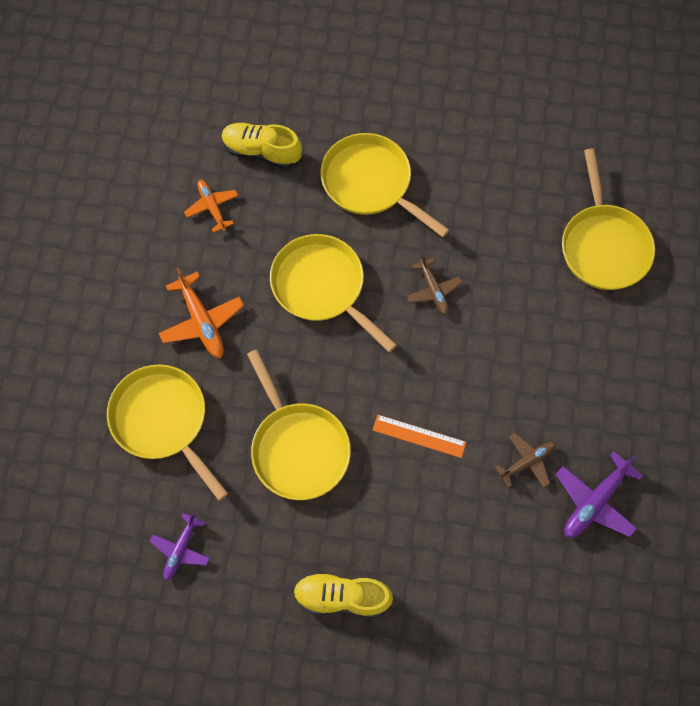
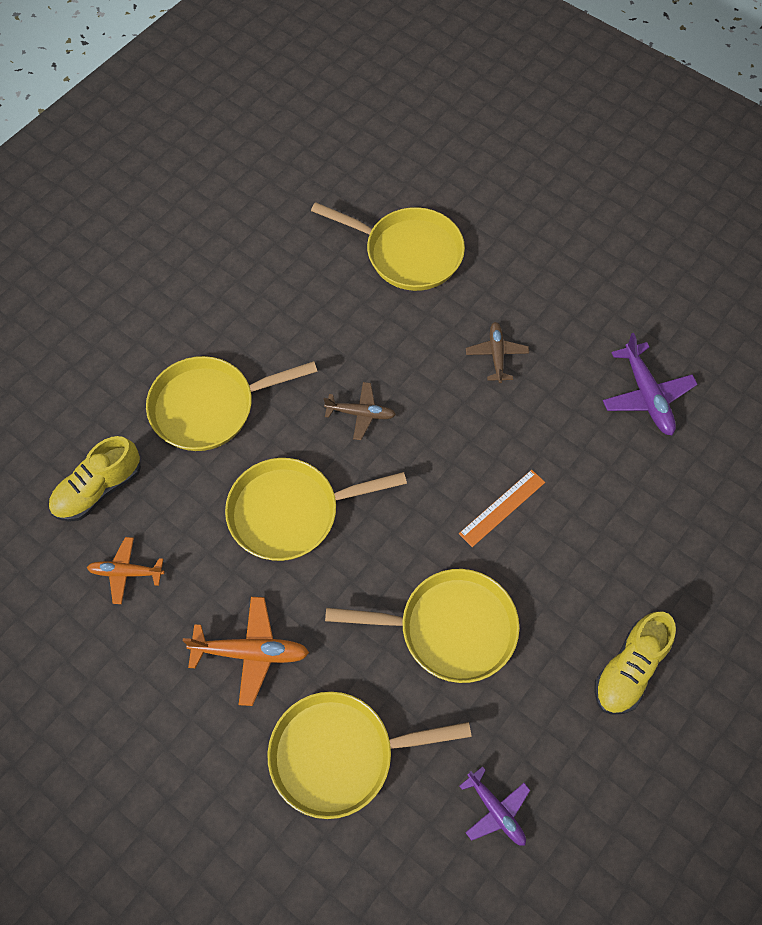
camera: 60 degrees left, 5 degrees down
brown plane [495,433,556,488] -> brown plane moved to [466,322,529,383]

